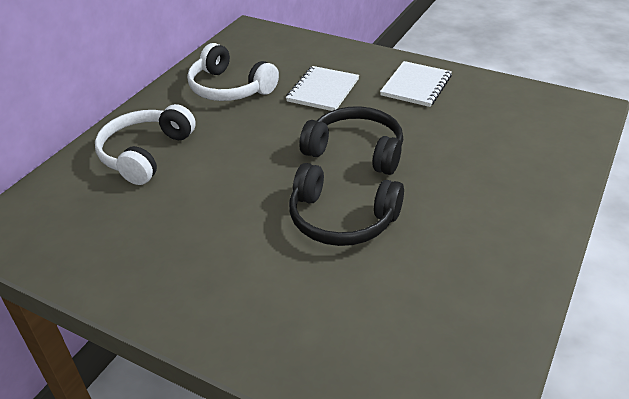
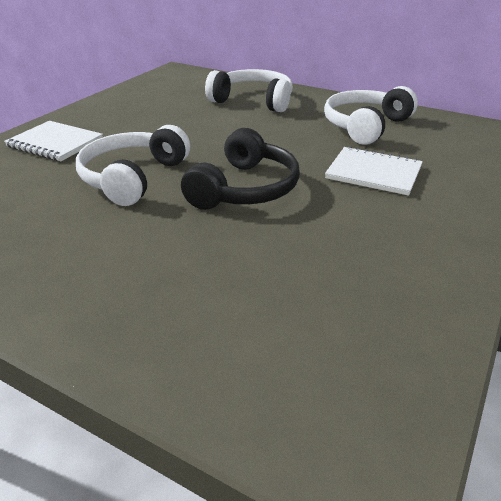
camera: 90 degrees right, 5 degrees down
black headphones [289,163,404,246] -> white headphones [76,125,190,206]
white notebook [380,61,452,107] -> white notebook moved to [4,121,103,161]

